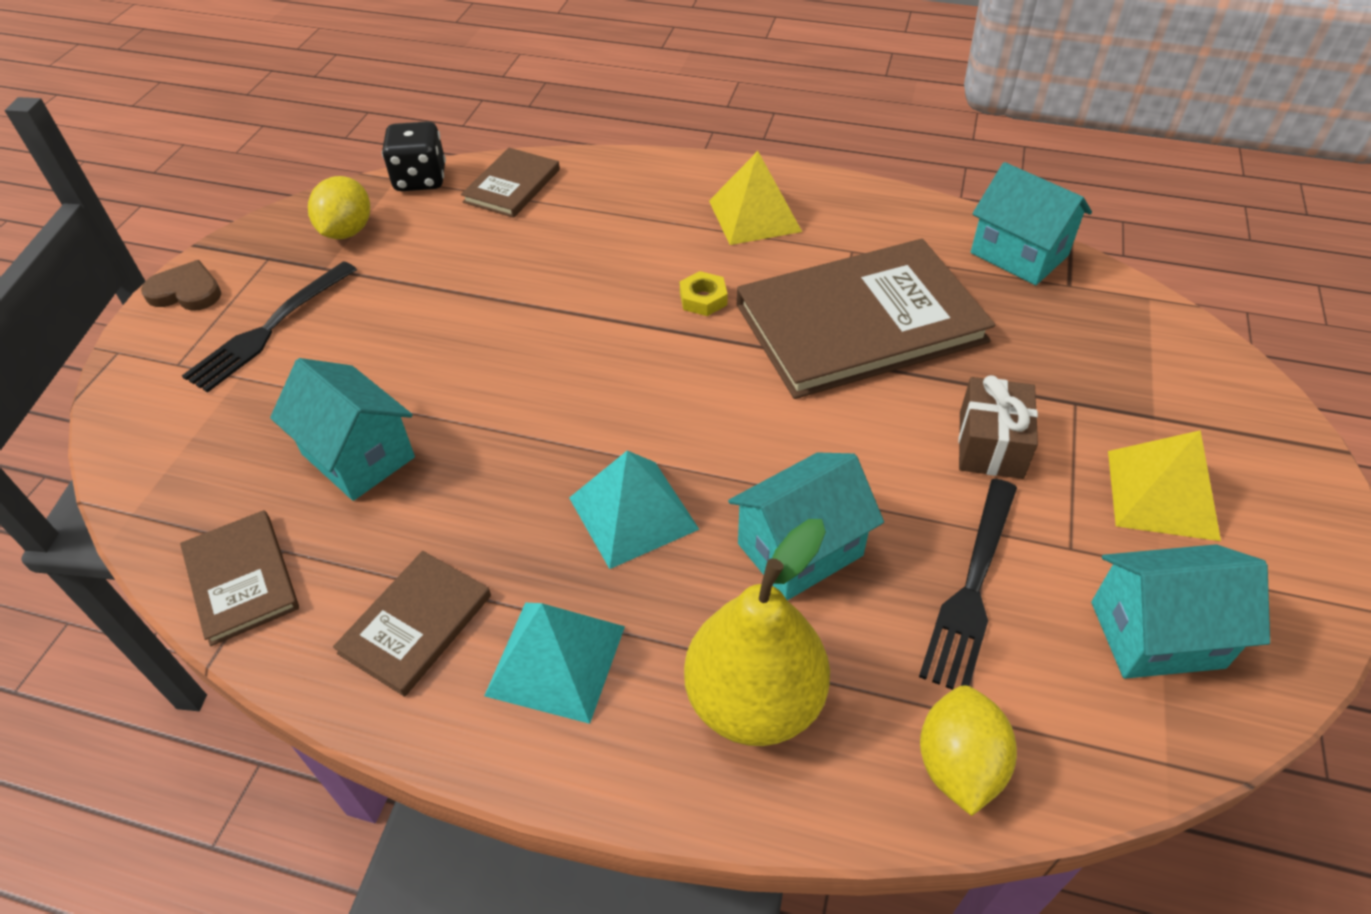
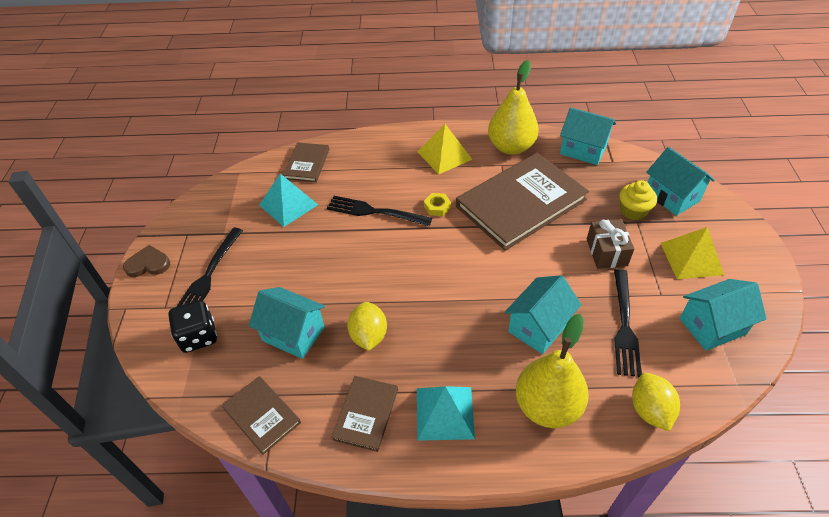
camera: 15 degrees left, 0 degrees up
yellow lemon [308,176,370,239] -> yellow lemon moved to [347,302,387,351]
black dice [382,121,446,191] -> black dice moved to [168,300,217,353]
turquoise pyramid [569,451,700,569] -> turquoise pyramid moved to [259,174,318,227]
none -> black fork [327,196,432,226]
none -> yellow pear [488,60,539,155]
none -> yellow cupcake [619,180,657,220]
none -> turquoise house [646,147,715,216]

